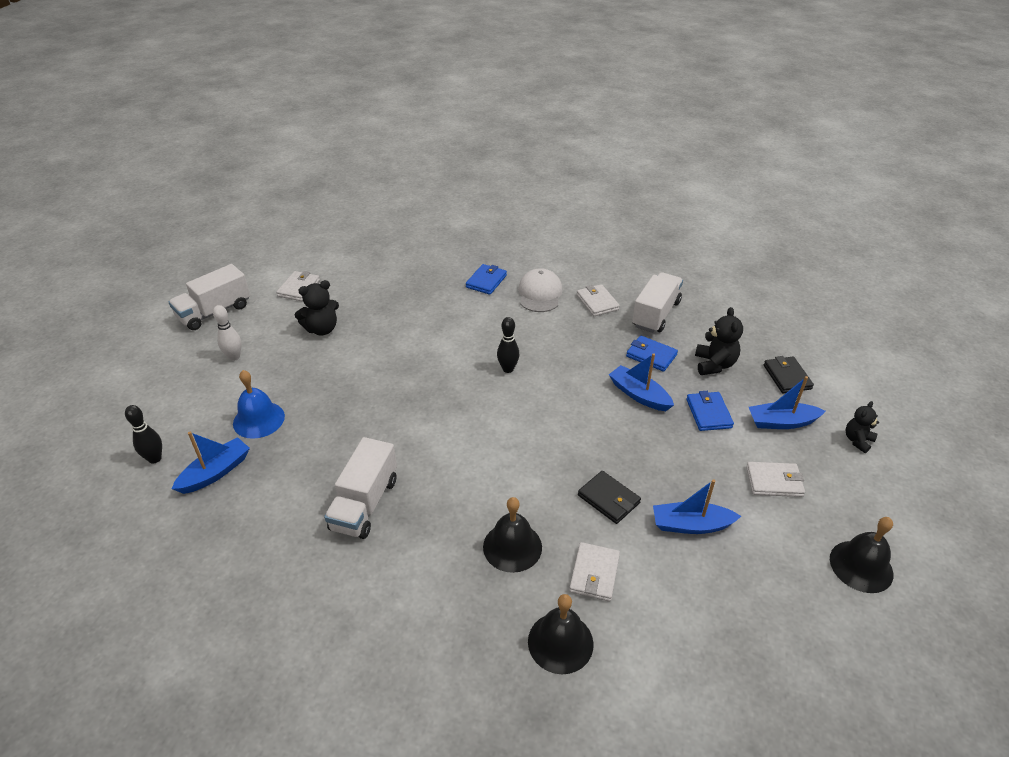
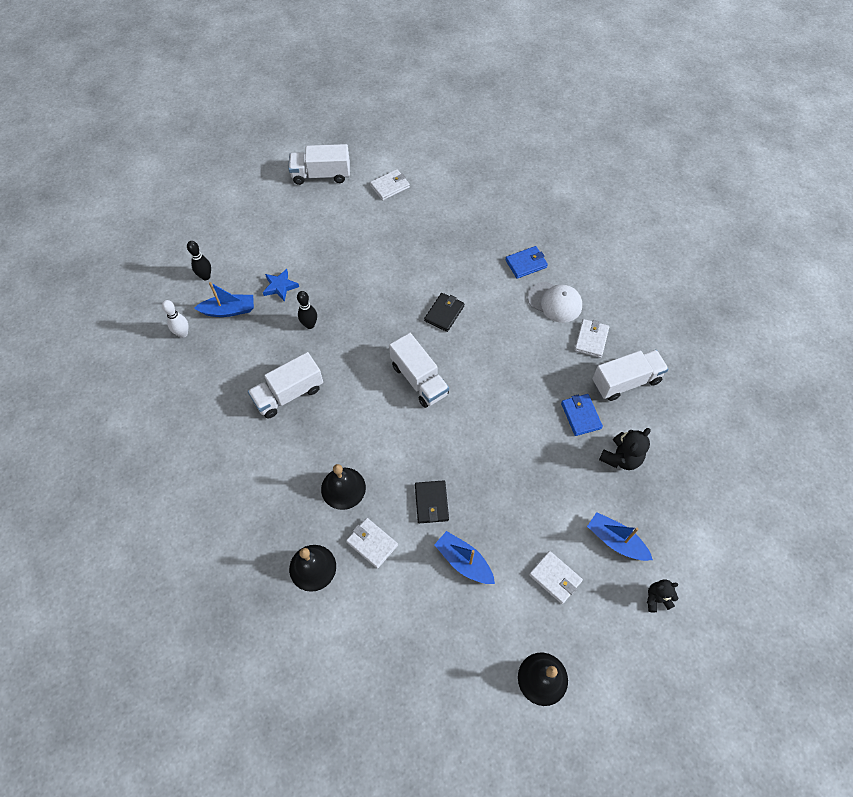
camera: 40 degrees right, 20 degrees up
white bowling pin [213,305,241,361] -> white bowling pin moved to [162,300,189,338]
blue bell [233,370,285,439] -> blue star [263,269,299,302]
black teddy bear [295,280,339,335] -> none
black bowling pin [497,317,519,373] -> black bowling pin moved to [297,291,317,329]
white cap [518,268,562,312] -> white cap turned 75 degrees clockwise [528,282,582,323]
white wallet [569,542,620,602] -> white wallet turned 75 degrees clockwise [346,518,398,569]
blue boat [609,353,674,411] -> none
blue wallet [686,391,734,431] -> none
black wallet [763,356,814,393] -> black wallet moved to [424,293,465,332]
none -> white truck [389,333,449,408]

